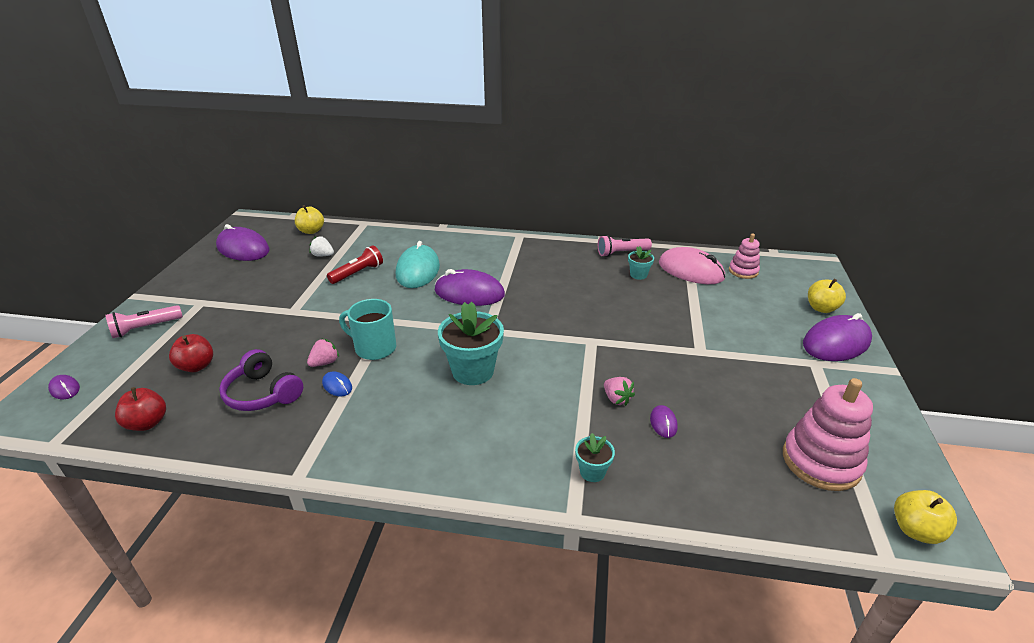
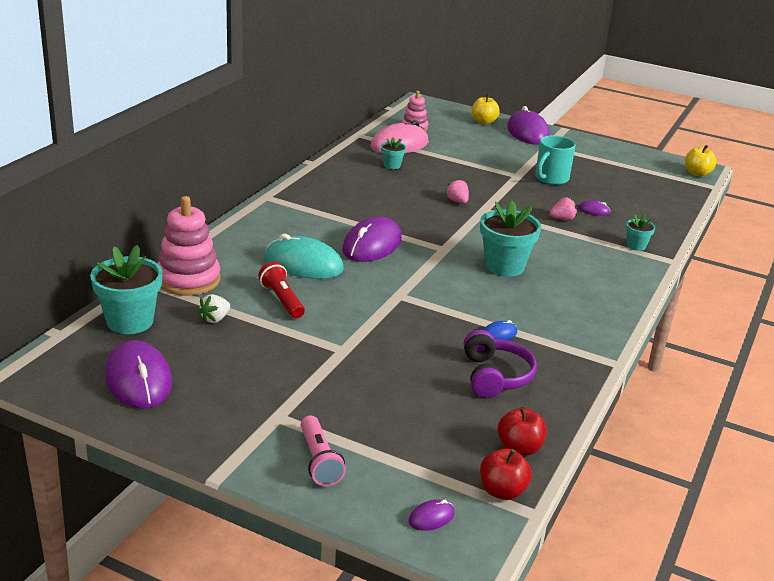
camera: 75 degrees left, 5 degrees down
red apple [169,334,213,372] -> red apple moved to [480,449,532,500]
purple mouse [216,224,269,261] -> purple mouse turned 75 degrees counterclockwise [105,340,172,409]
purple headphones [219,349,303,411] -> purple headphones turned 60 degrees counterclockwise [464,329,537,398]
yellow apple [295,205,324,234] -> turquoise flower pot [90,245,163,334]
pink strawberry [307,338,339,367] -> pink strawberry moved to [445,178,469,204]
turquoise mug [339,299,396,360] -> turquoise mug moved to [535,135,576,185]
pink flashlight [598,235,652,257] -> none
pink stacking toy [783,378,873,491] -> pink stacking toy moved to [157,196,220,296]

